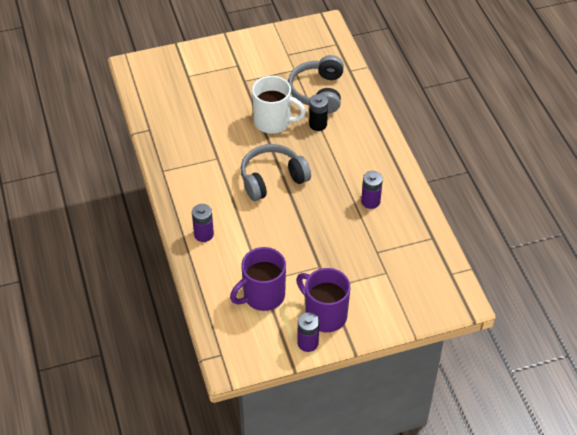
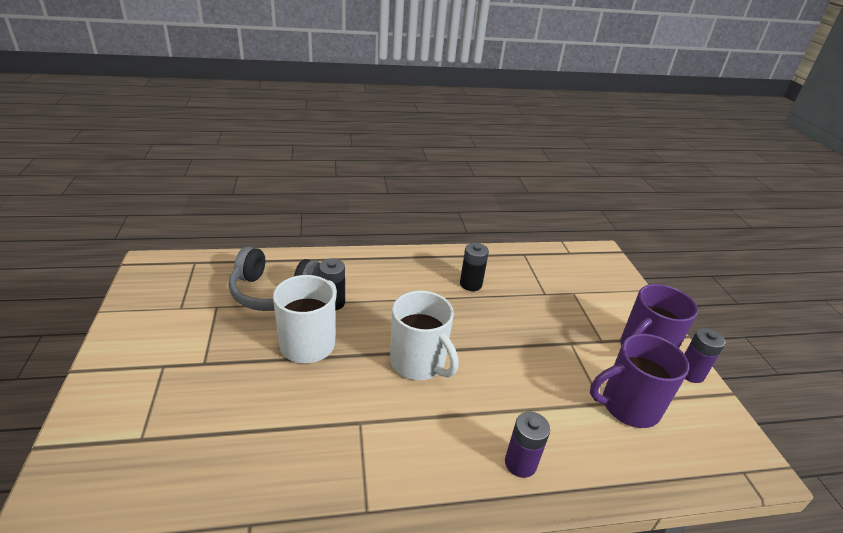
camera: 85 degrees left, 15 degrees down
purple mug [230,247,286,311] -> purple mug turned 105 degrees clockwise [590,334,689,428]
grey headphones [241,144,311,201] -> white mug [390,291,459,380]
purple battery [361,171,383,209] -> black battery [460,243,489,291]

